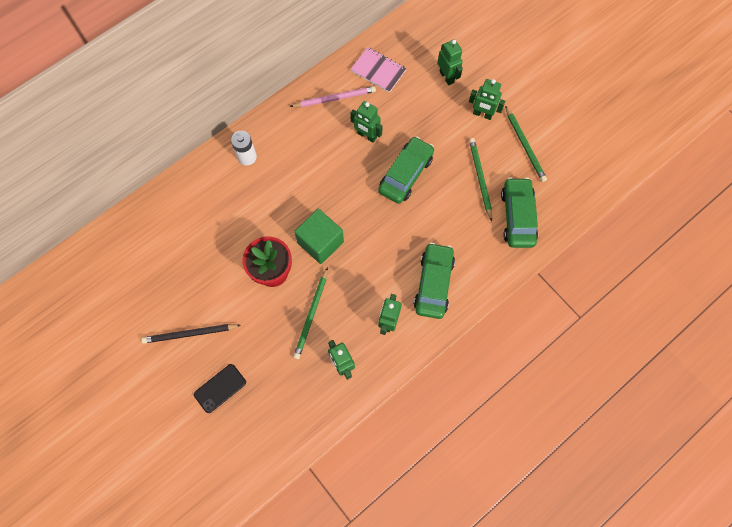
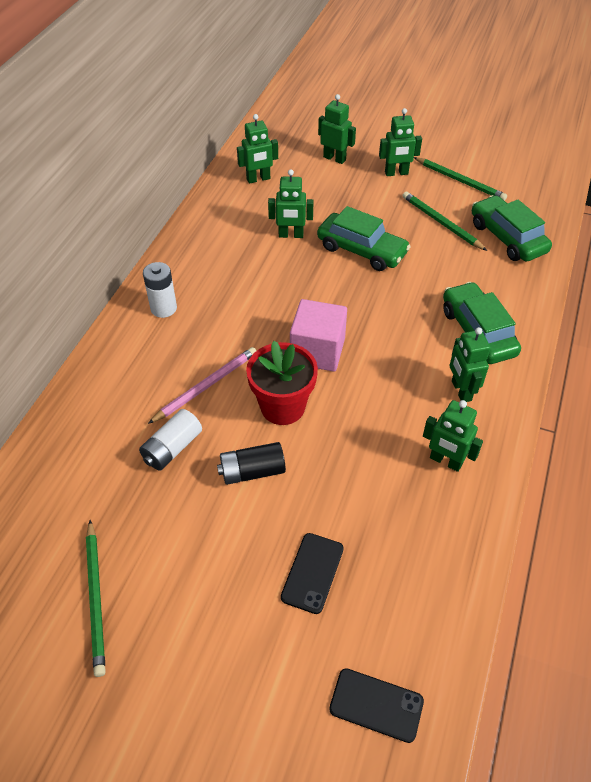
camera: 30 degrees left, 20 degrees down
black pencil [141,324,241,344] -> none
pink pencil [290,86,376,107] -> pink pencil moved to [148,347,256,424]
green pencil [293,267,328,359] -> green pencil moved to [86,520,106,677]
green cube [294,209,344,264] -> pink cube [290,299,347,372]
pink notebook [350,47,407,93] -> green robot [237,114,278,184]
green car [378,136,434,204] -> green car turned 120 degrees clockwise [317,206,411,271]
none -> white battery [139,409,202,470]
none -> black battery [217,442,286,485]
none -> black phone [329,668,424,743]

